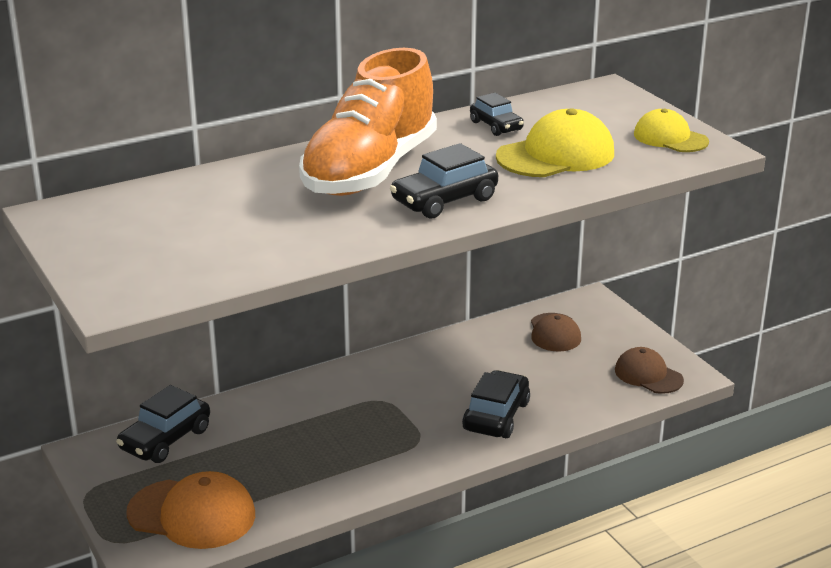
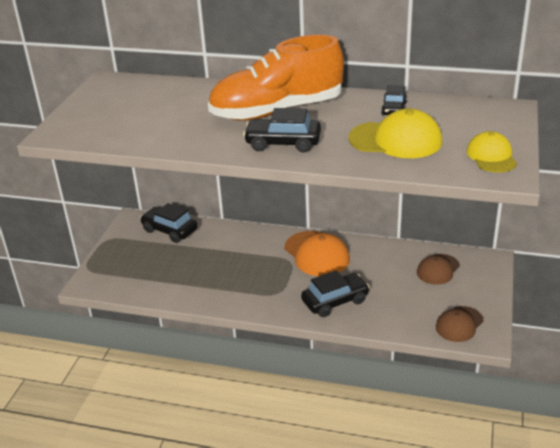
camera: 45 degrees right, 5 degrees up
black car [116,385,210,463] -> black car turned 45 degrees clockwise [140,203,197,243]
orange cap [126,471,255,549] -> orange cap moved to [285,231,350,276]
brown cap [615,347,684,394] -> brown cap turned 135 degrees counterclockwise [436,306,484,342]

